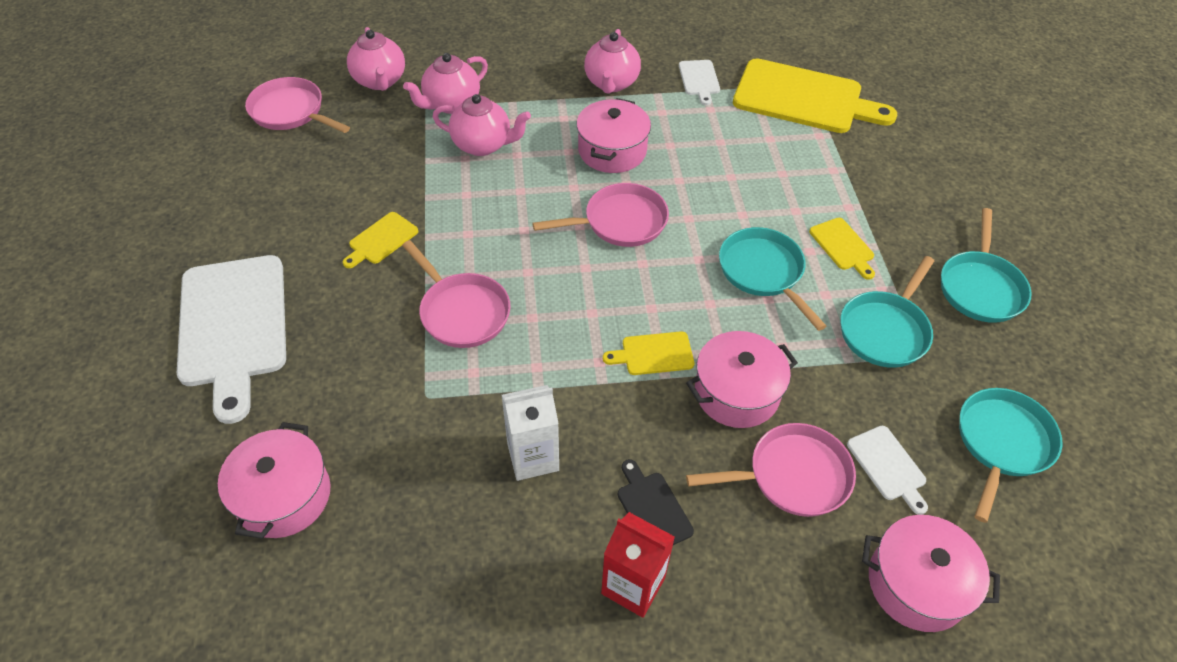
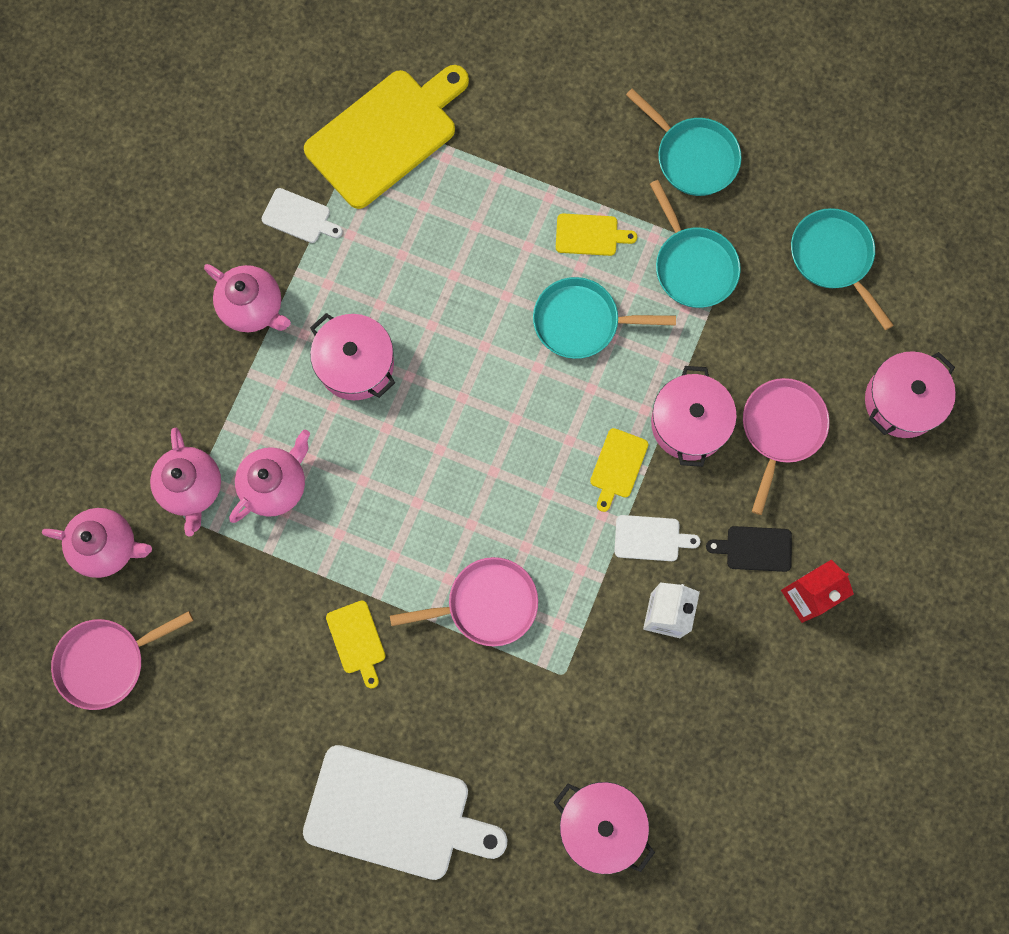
camera: 60 degrees left, 25 degrees up
pink pan [532,183,669,247] -> none
white cutting board [847,426,928,515] -> white cutting board moved to [614,515,700,561]

